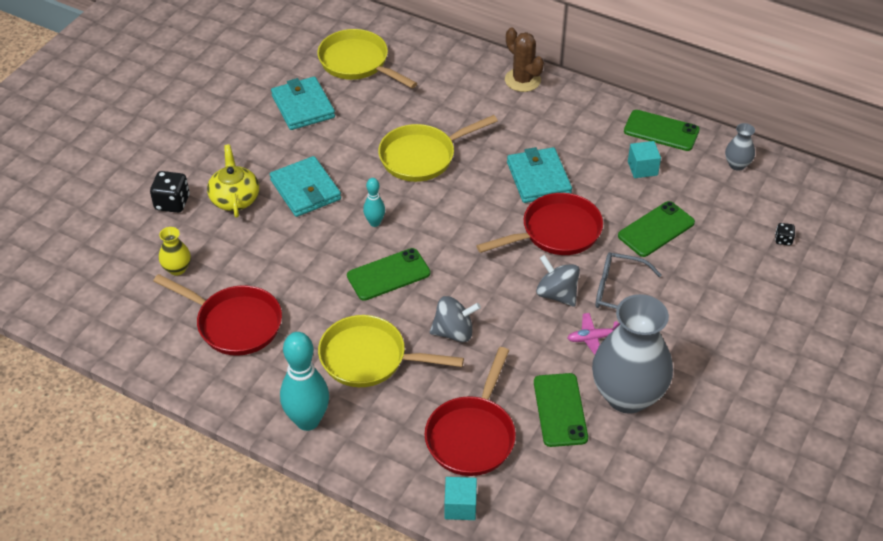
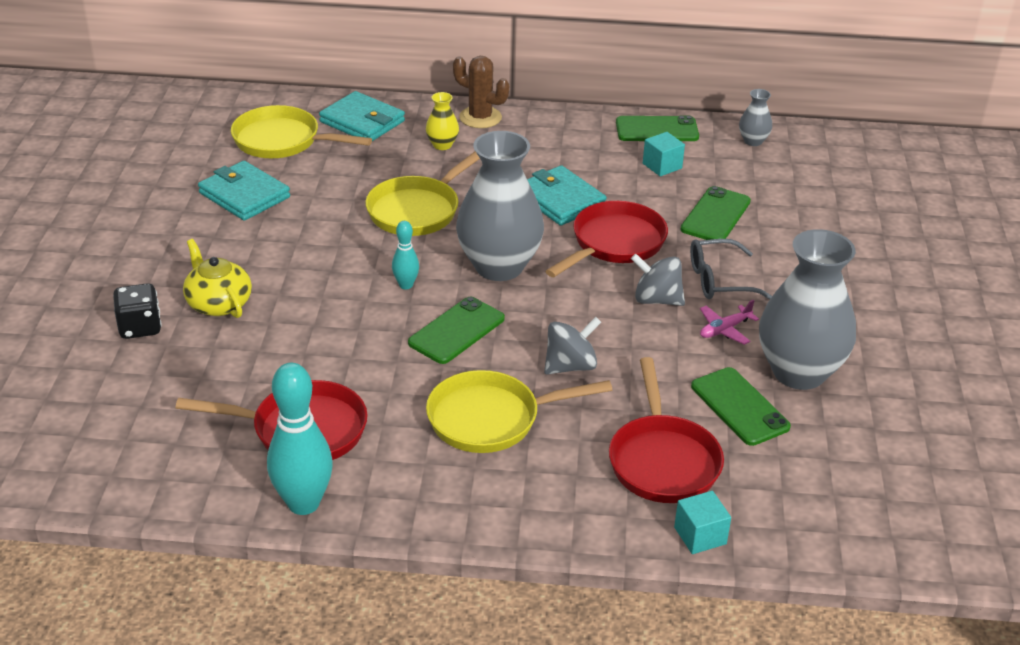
camera: 25 degrees left, 10 degrees down
yellow vase [159,227,191,275] -> yellow vase moved to [426,92,459,150]
turquoise wallet [270,156,341,217] -> turquoise wallet moved to [319,91,405,141]
turquoise bowling pin [280,332,329,431] -> turquoise bowling pin moved to [267,363,333,515]
black dice [775,223,795,245] -> none
none -> grey vase [456,131,544,281]

